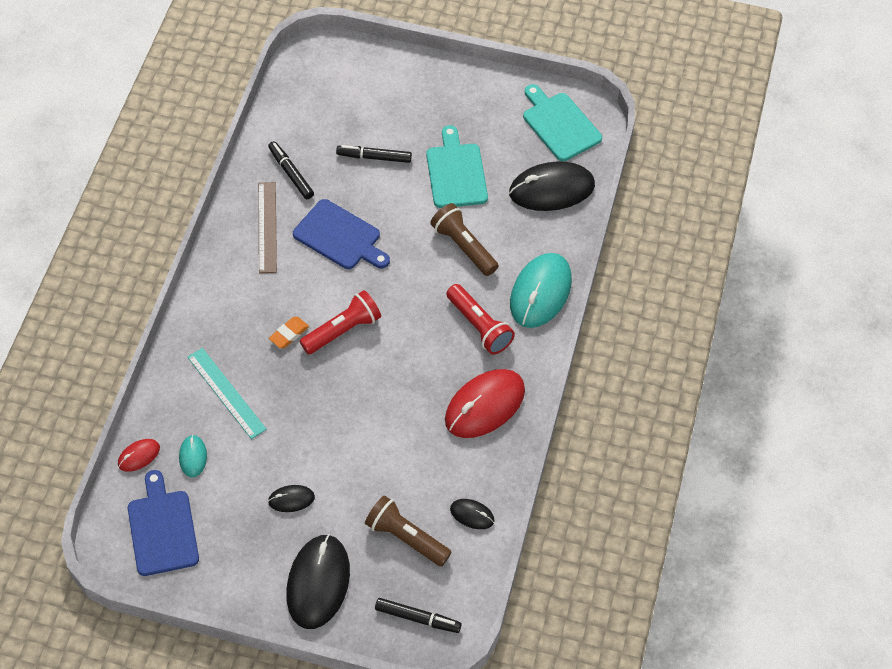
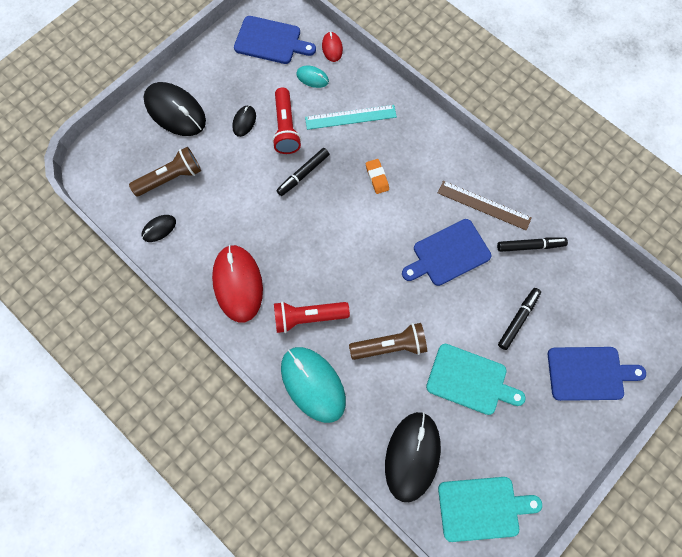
camera: 120 degrees right, 15 degrees up
red flashlight [300,290,381,354] -> red flashlight moved to [272,87,301,154]
black marker [375,598,462,633] -> black marker moved to [276,148,329,196]
none -> blue cutting board [548,347,646,401]

